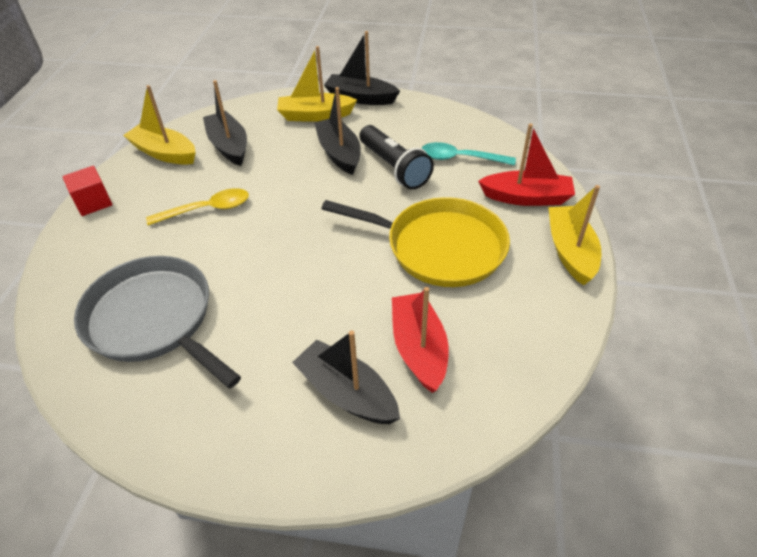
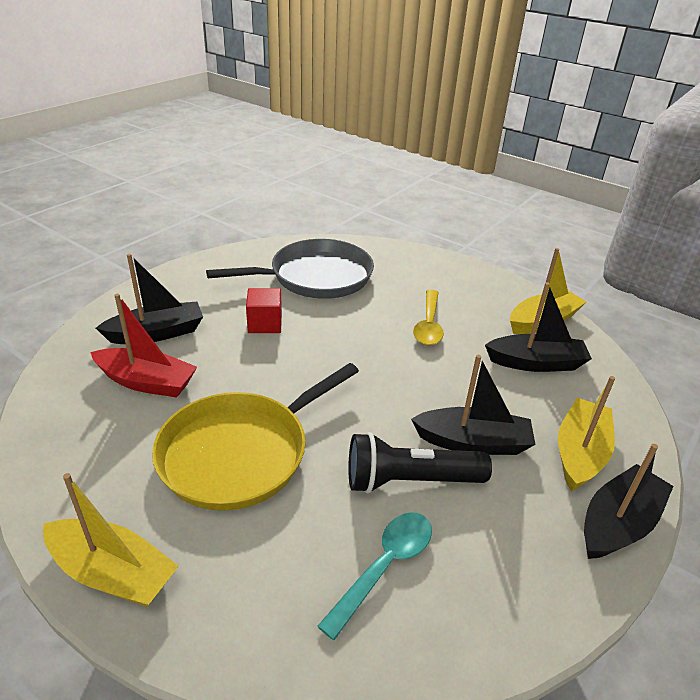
camera: 115 degrees right, 10 degrees down
red cube [62,166,113,216] -> red cube moved to [246,288,282,333]
red boat [478,123,575,206] -> none

